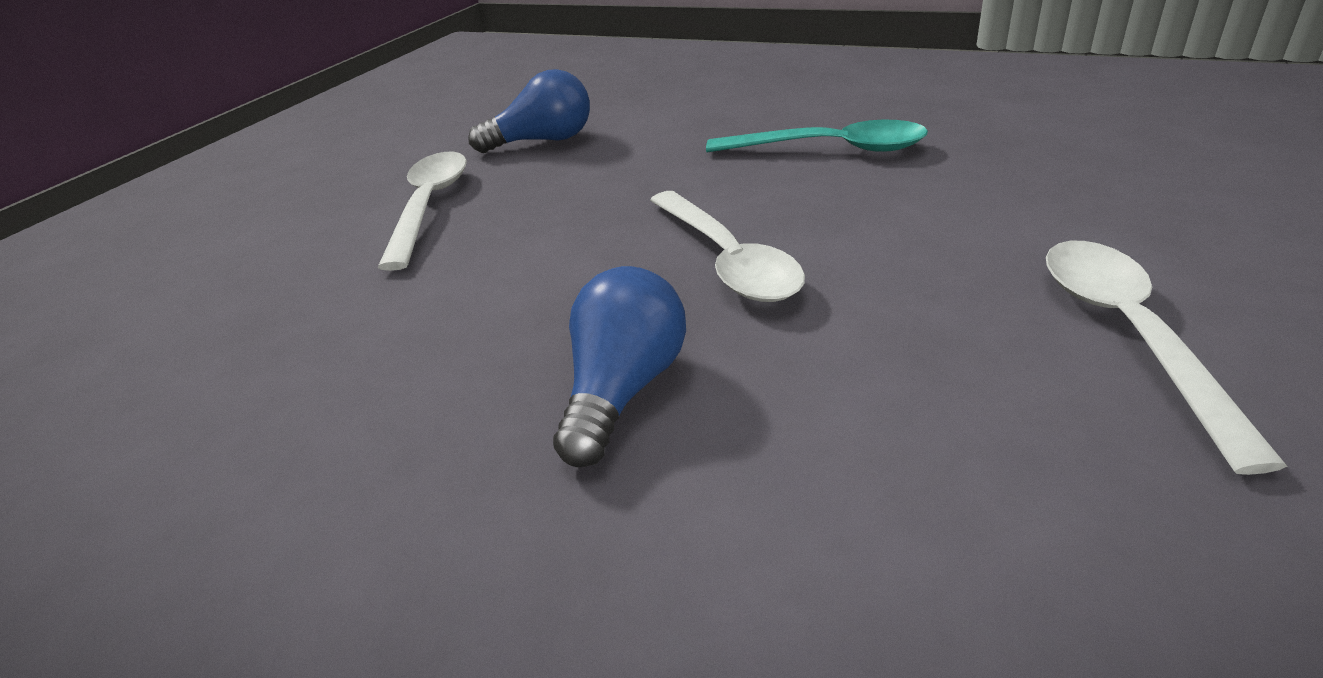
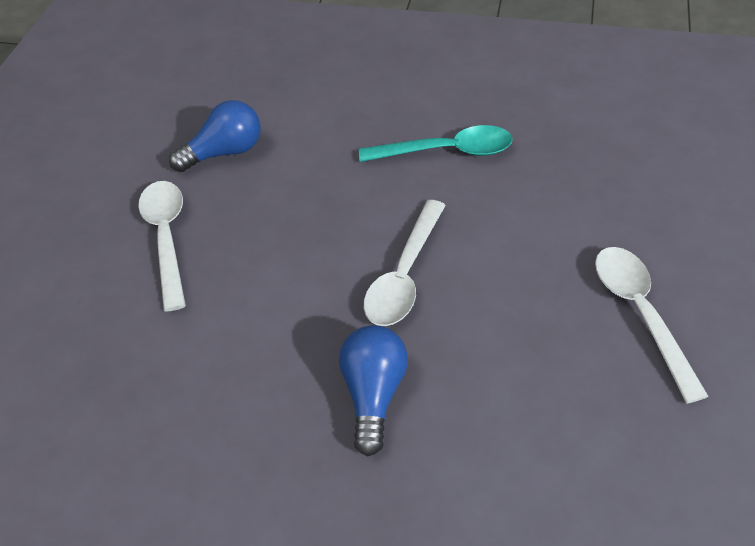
camera: 15 degrees left, 15 degrees up
white spoon [650,191,805,302] -> white spoon turned 60 degrees clockwise [364,200,446,326]

